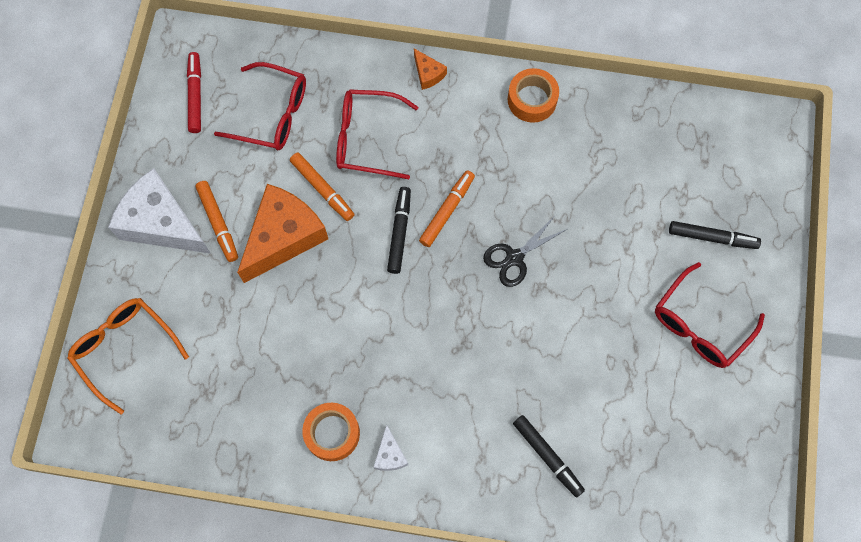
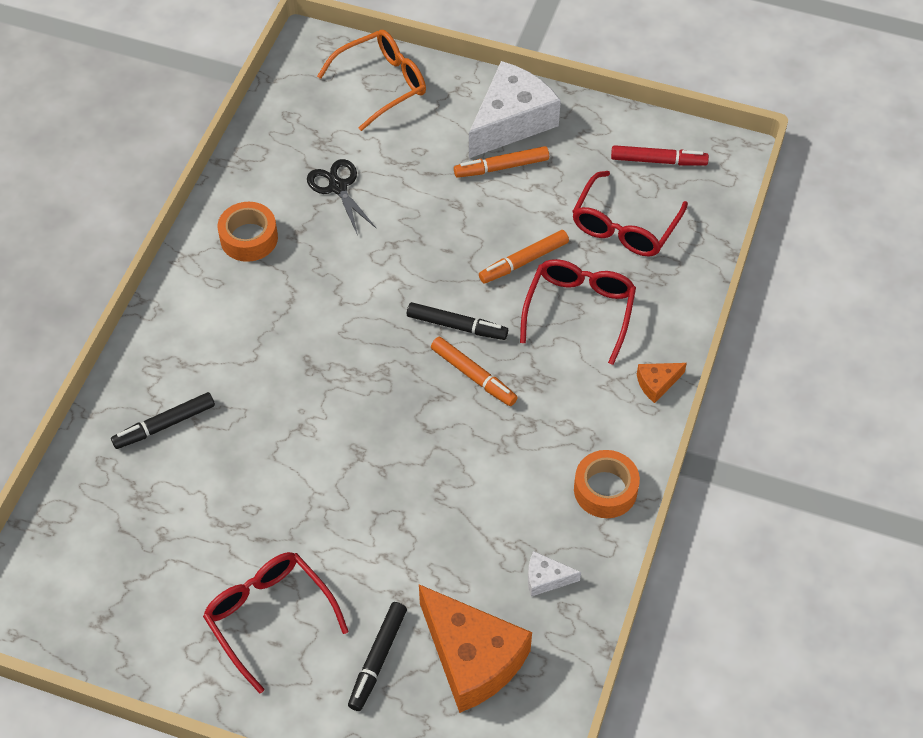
camera: 100 degrees right, 15 degrees down
orange cheese [237,184,328,283] -> orange cheese moved to [419,584,532,713]
white cheese [373,425,408,471] -> white cheese moved to [528,551,581,597]
black scissors [483,217,567,287] -> black scissors moved to [307,159,377,236]

